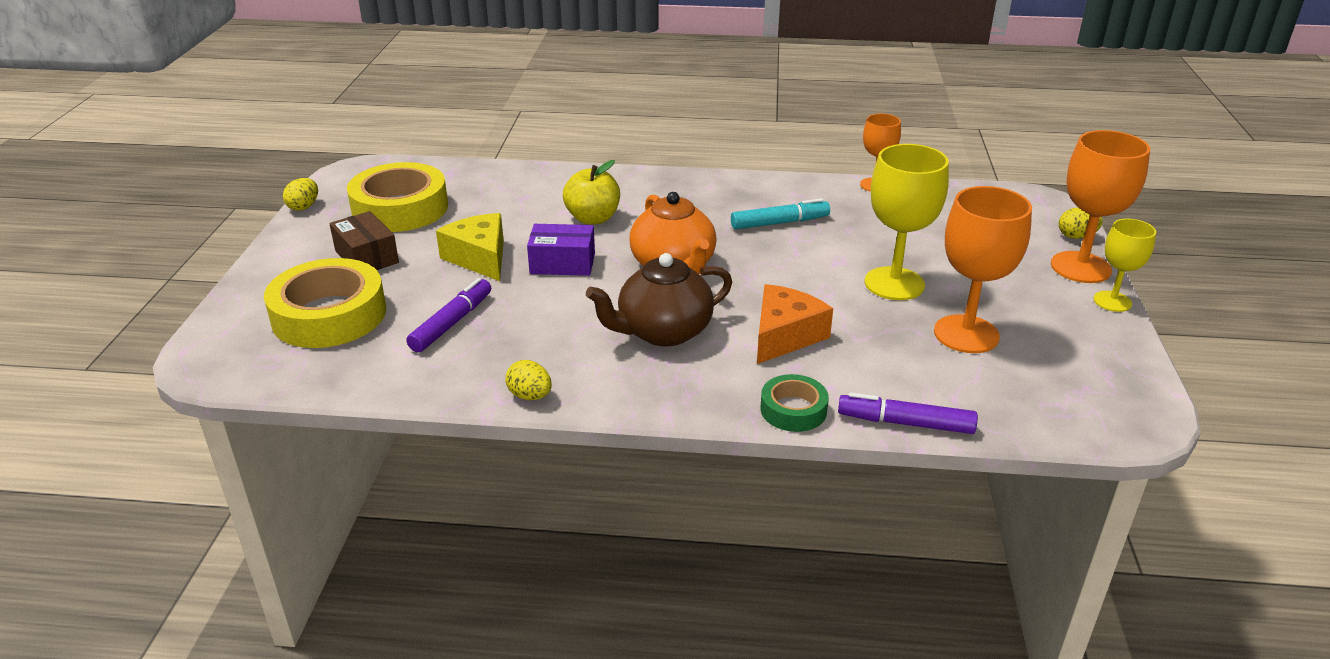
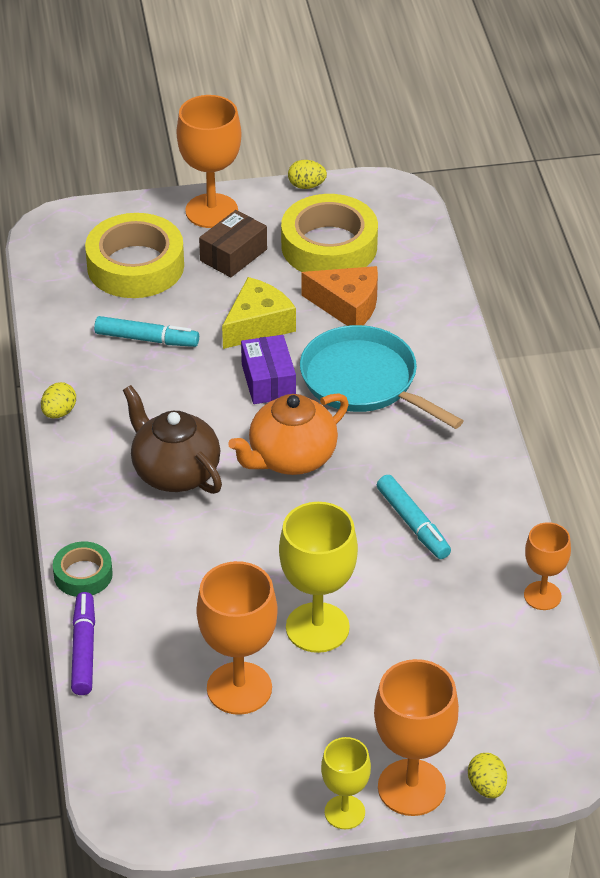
camera: 75 degrees right, 10 degrees up
purple marker [406,278,491,353] -> turquoise marker [94,316,199,347]
yellow apple [563,160,620,225] -> turquoise pan [300,325,463,429]
orange cheese [757,284,833,364] -> orange cheese moved to [302,266,378,326]
none -> orange goblet [177,95,241,228]

